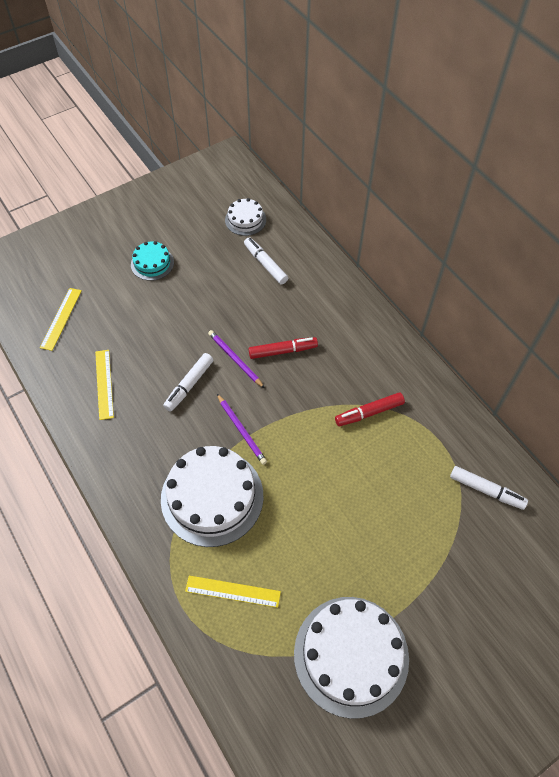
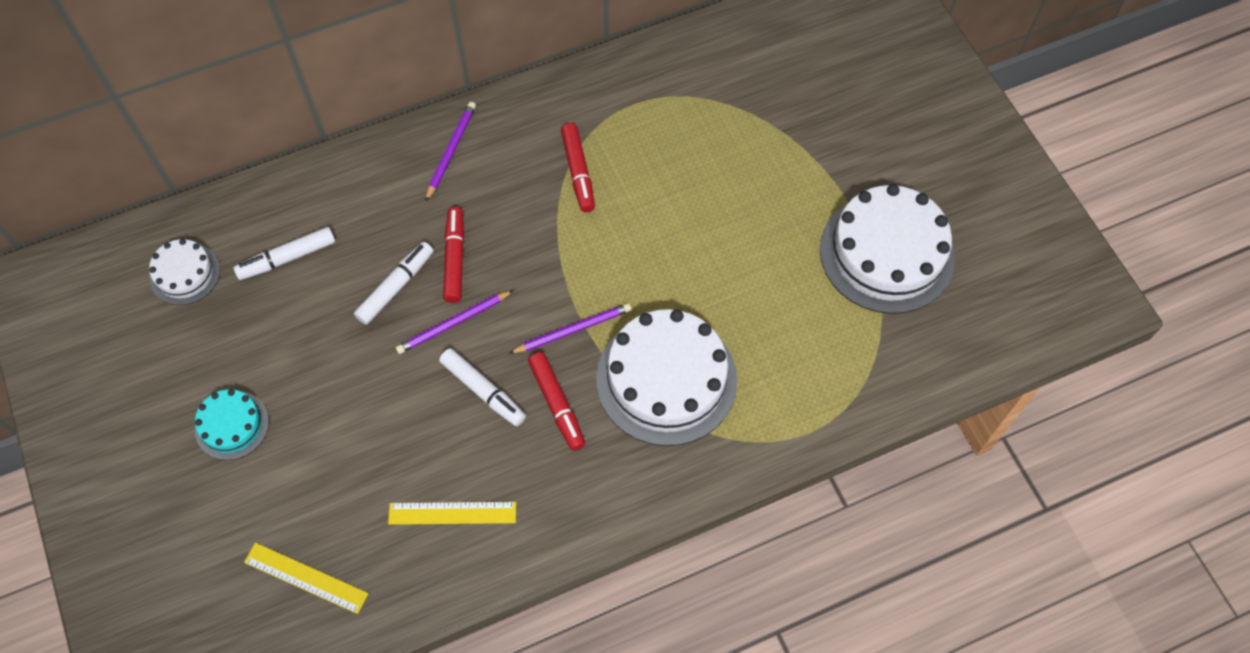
camera: 80 degrees left, 5 degrees up
yellow ruler [185,576,281,608] -> none
white marker [450,466,528,510] -> white marker moved to [354,242,433,325]
none -> purple pencil [425,102,476,202]
none -> red marker [528,352,585,451]

